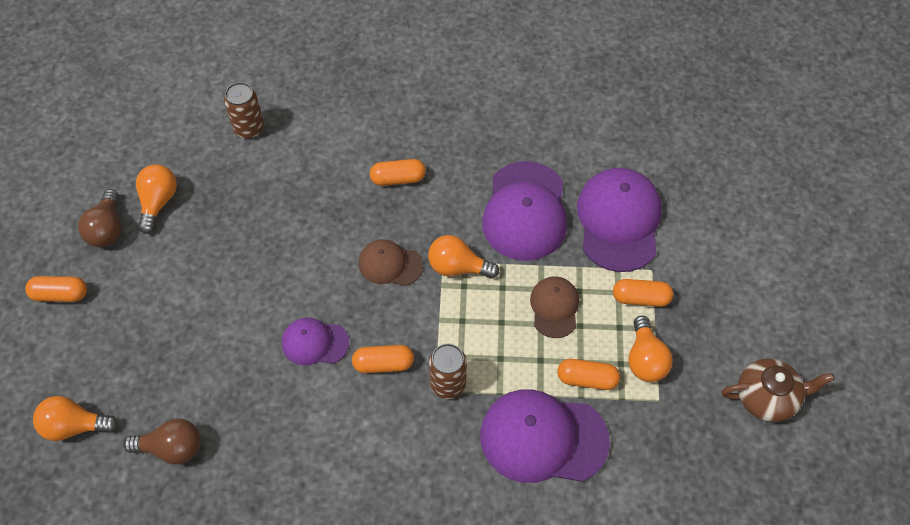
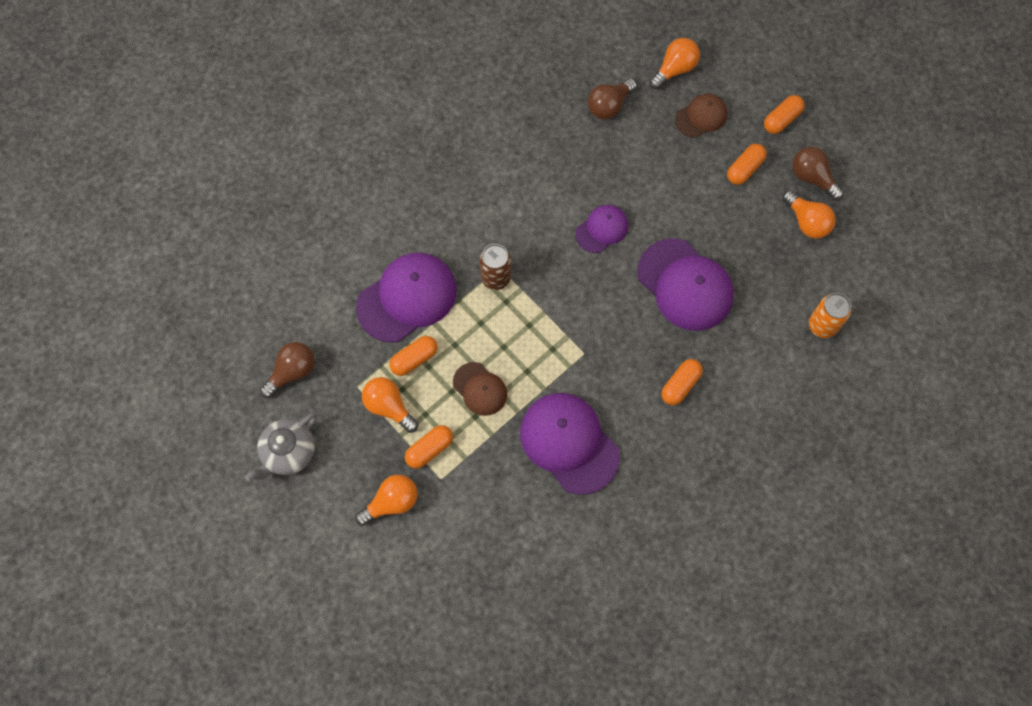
camera: 135 degrees right, 10 degrees up
brown can [224,82,264,139] -> orange can [809,293,851,338]
orange capsule [352,345,414,373] -> orange capsule moved to [727,144,767,185]
brown cap [359,239,423,286] -> brown cap moved to [675,94,727,138]
orange light bulb [428,235,499,279] -> orange light bulb moved to [355,475,417,526]
purple cap [577,168,662,272] -> purple cap moved to [637,238,734,331]
brown teapot [722,359,835,422] -> grey teapot [245,412,317,481]
none -> brown light bulb [260,342,315,398]

